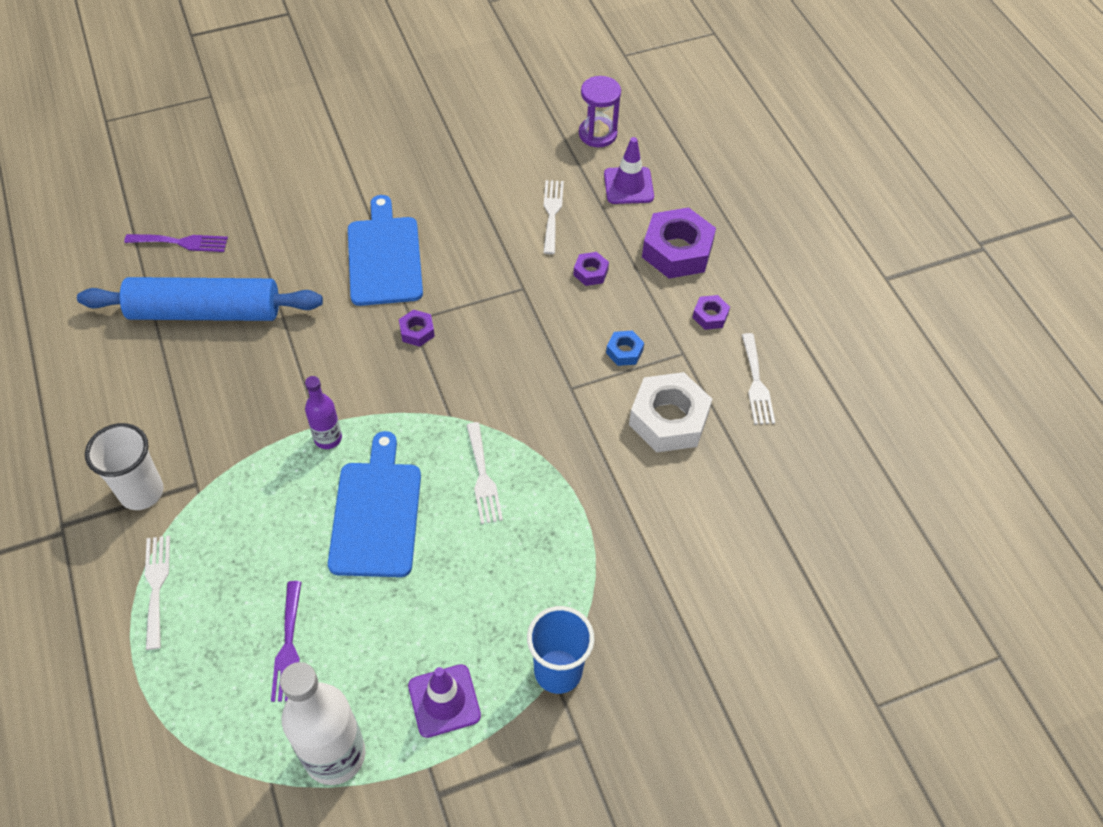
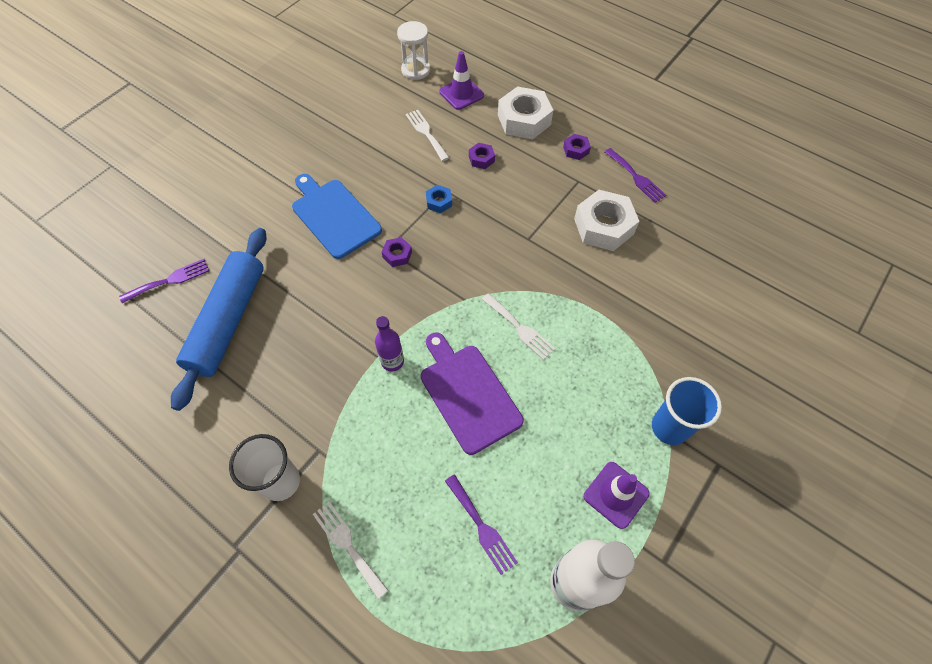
camera: 30 degrees left, 5 degrees up
blue rolling pin [77,277,323,321] -> blue rolling pin turned 45 degrees counterclockwise [171,228,267,411]
blue cutting board [328,431,421,577] -> purple cutting board [420,332,524,455]
purple hourglass [579,76,621,147] -> white hourglass [397,21,430,80]
blue nut [606,331,644,366] -> blue nut moved to [426,185,452,213]
purple nut [642,207,716,279] -> white nut [498,86,553,139]
white fork [742,333,775,424] -> purple fork [605,148,666,203]

